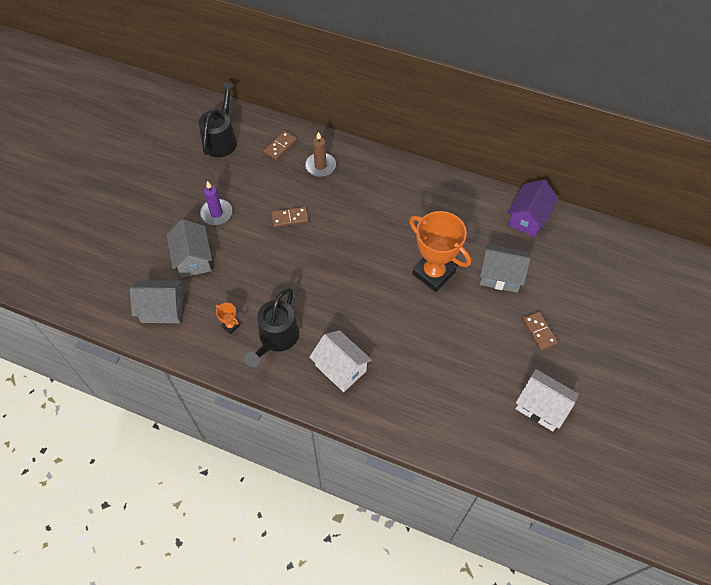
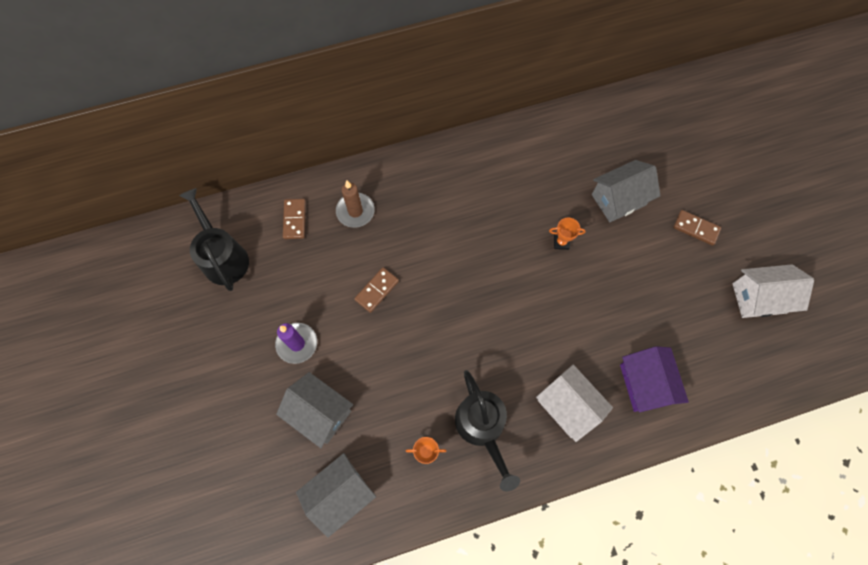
camera: 40 degrees left, 10 degrees up
white house [309,330,372,392] -> white house turned 45 degrees clockwise [536,365,613,442]
orange trophy [409,211,471,292] -> orange trophy [549,218,586,250], size x0.41
purple house [508,180,558,237] -> purple house moved to [620,346,689,412]

